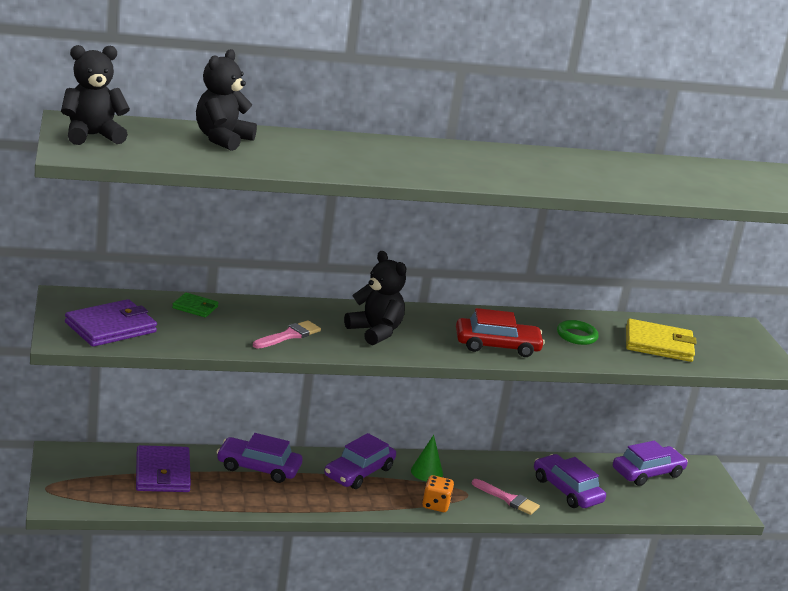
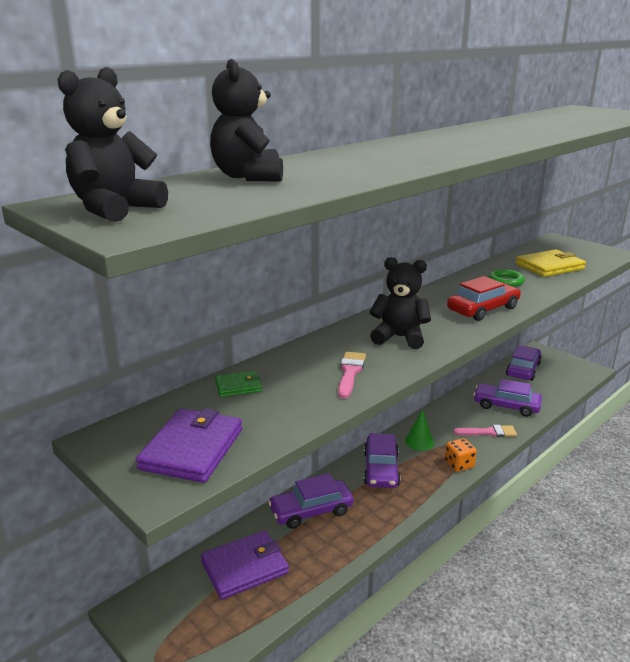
camera: 30 degrees left, 0 degrees up
purple wallet [136,445,191,492] -> purple wallet turned 75 degrees counterclockwise [201,530,289,600]

